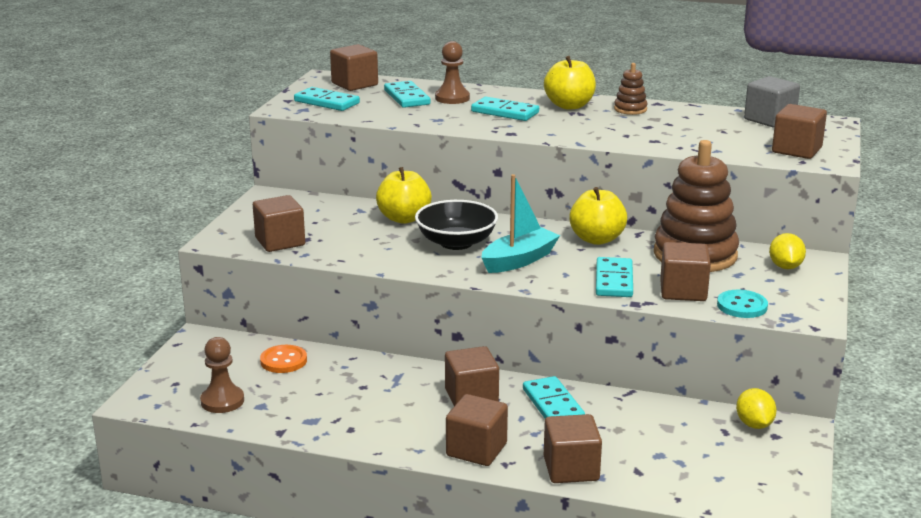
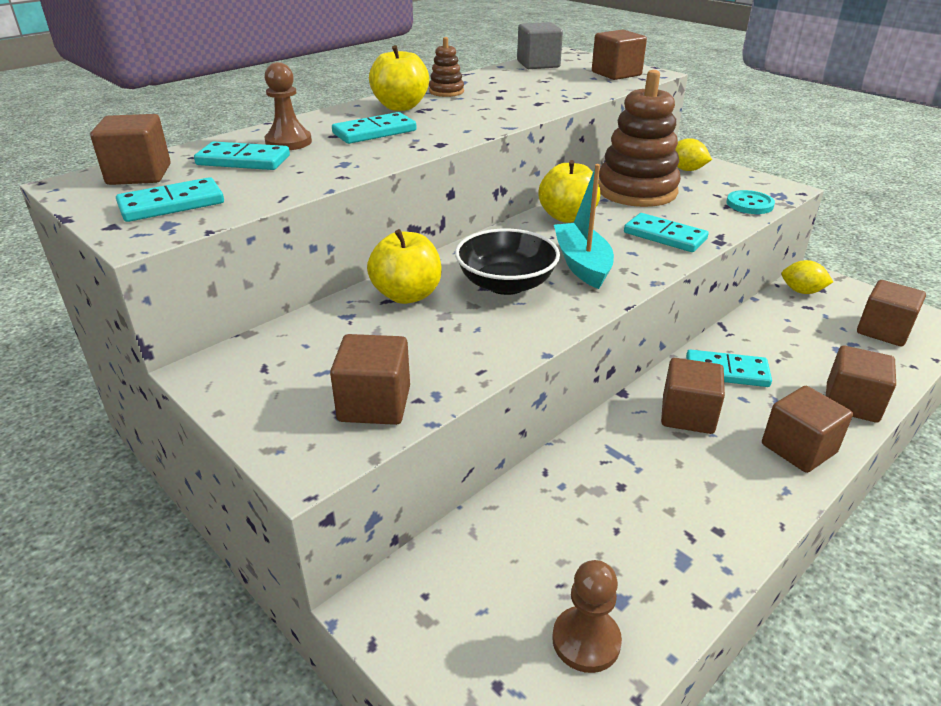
camera: 60 degrees left, 10 degrees up
orange button [260,345,307,373] -> none
brown cube [660,242,711,301] -> brown cube moved to [857,280,926,346]

